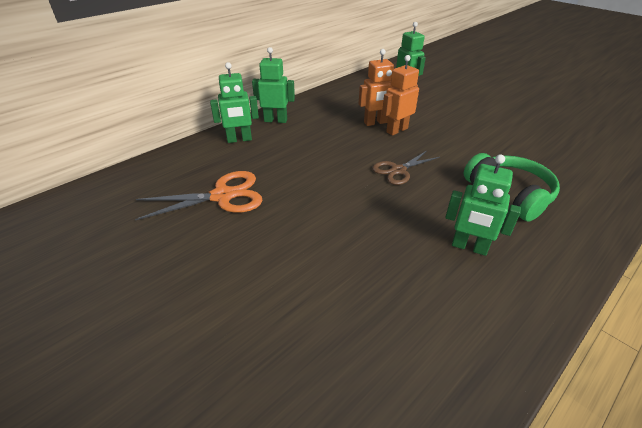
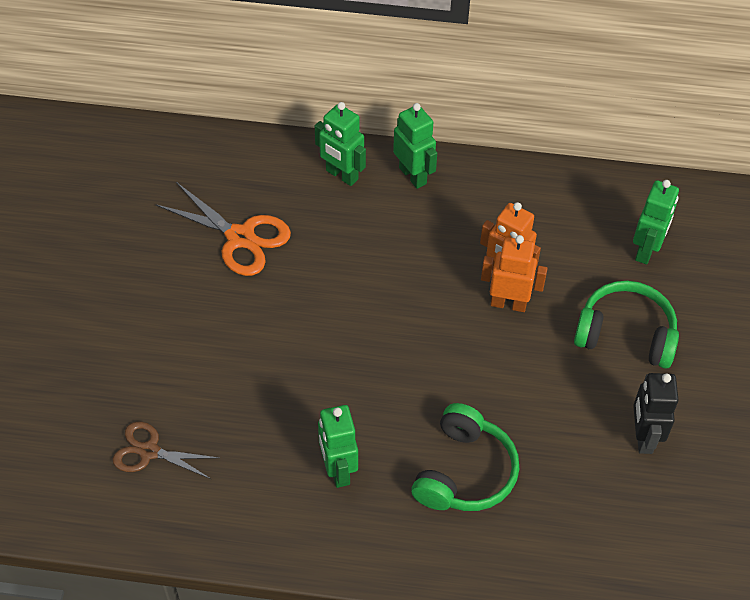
camera: 50 degrees right, 15 degrees up
brown scissors [372,151,440,185] -> brown scissors moved to [113,422,219,479]
none -> green headphones [574,281,679,369]
none -> black robot [633,373,678,454]

